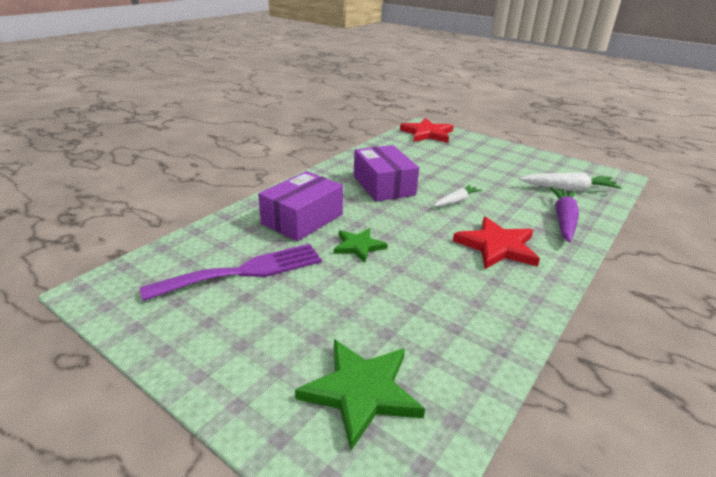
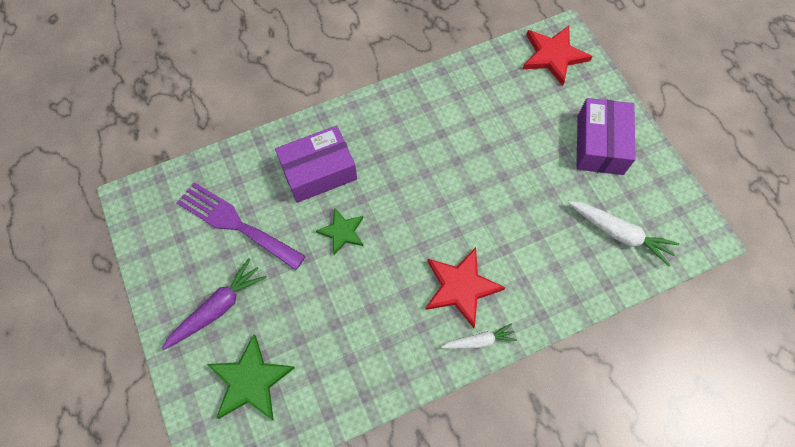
camera: 30 degrees right, 35 degrees up
purple fork [140,244,322,301] -> purple fork turned 150 degrees counterclockwise [177,182,306,270]
purple box [354,145,419,202] -> purple box moved to [576,98,636,175]
white carrot [434,185,482,207] -> white carrot moved to [441,323,517,349]
purple carrot [550,187,579,242] -> purple carrot moved to [162,258,267,350]

